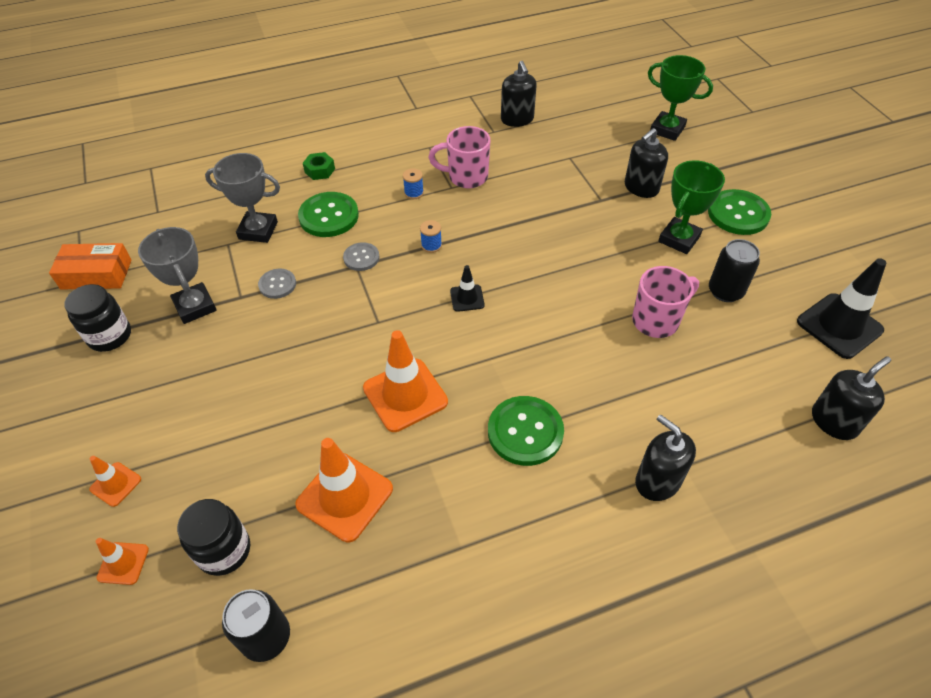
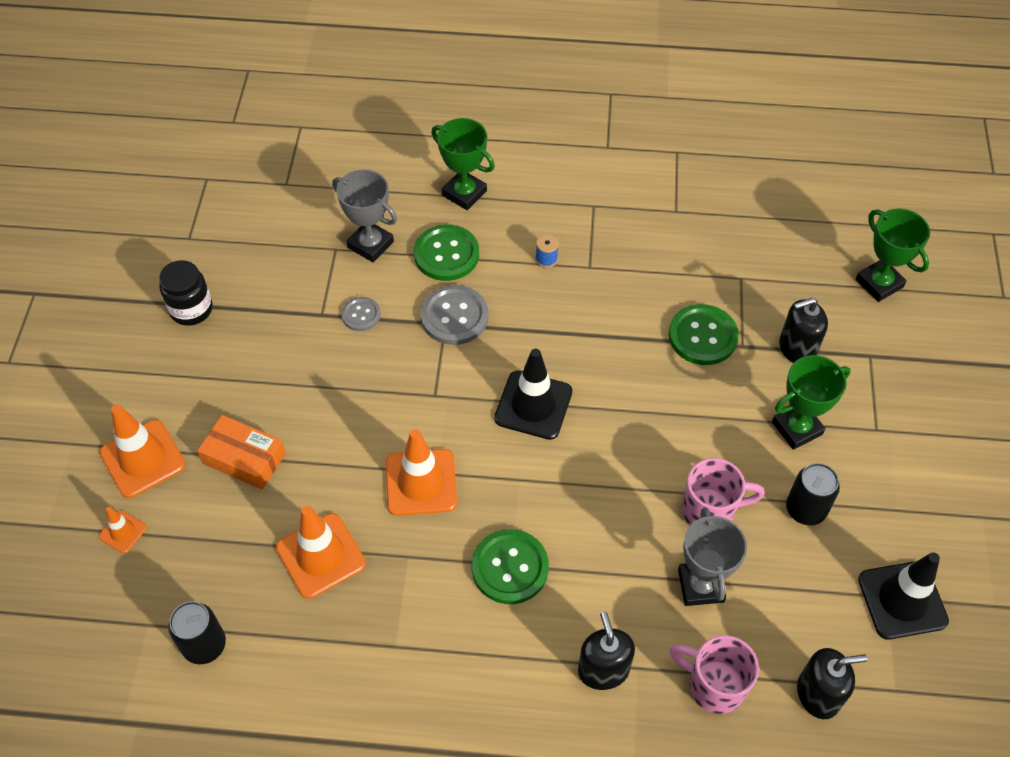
camera: 25 degrees right, 5 degrees up
orange box [49,243,132,289] -> orange box moved to [197,415,286,490]
orange traffic cone [89,456,141,507] -> orange traffic cone [100,404,186,498], size x1.94
grey trophy [138,227,217,324] -> grey trophy moved to [678,507,747,606]
black jar [177,499,250,576] -> none
green nut [303,152,335,180] -> green trophy [431,118,495,210]
grey button [343,242,379,271] -> grey button [420,285,489,345], size x1.74
blue spool [420,220,442,253] -> none
pink mug [428,126,491,188] -> pink mug moved to [669,635,759,714]
black traffic cone [450,265,485,312] -> black traffic cone [494,349,572,440], size x1.94
black soap dispenser [501,61,537,127] -> none
green button [708,189,771,235] -> green button moved to [669,304,739,365]

